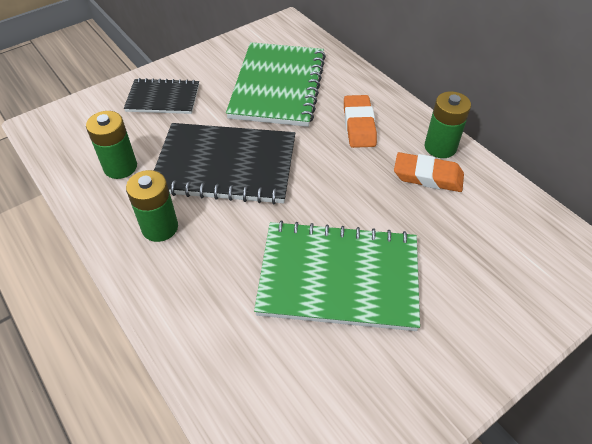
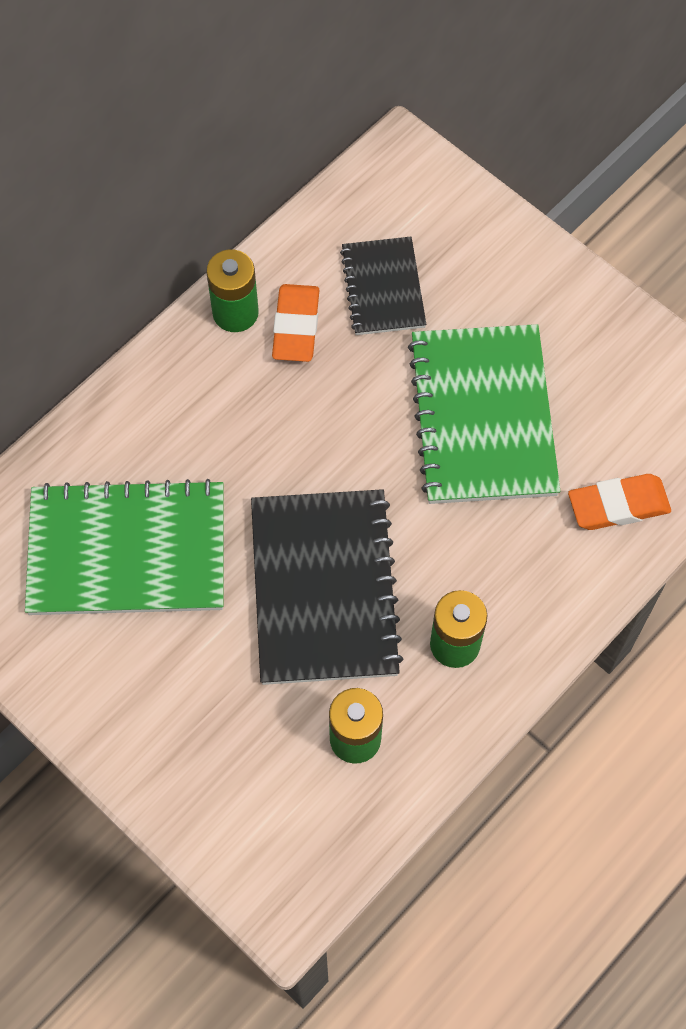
camera: 100 degrees left, 15 degrees up
black notebook [124,78,199,114] -> black notebook moved to [340,237,426,335]
orange eraser [344,95,377,148] -> orange eraser moved to [568,474,671,530]

